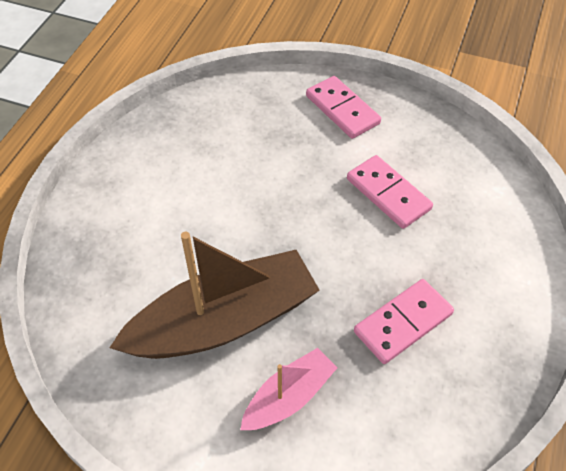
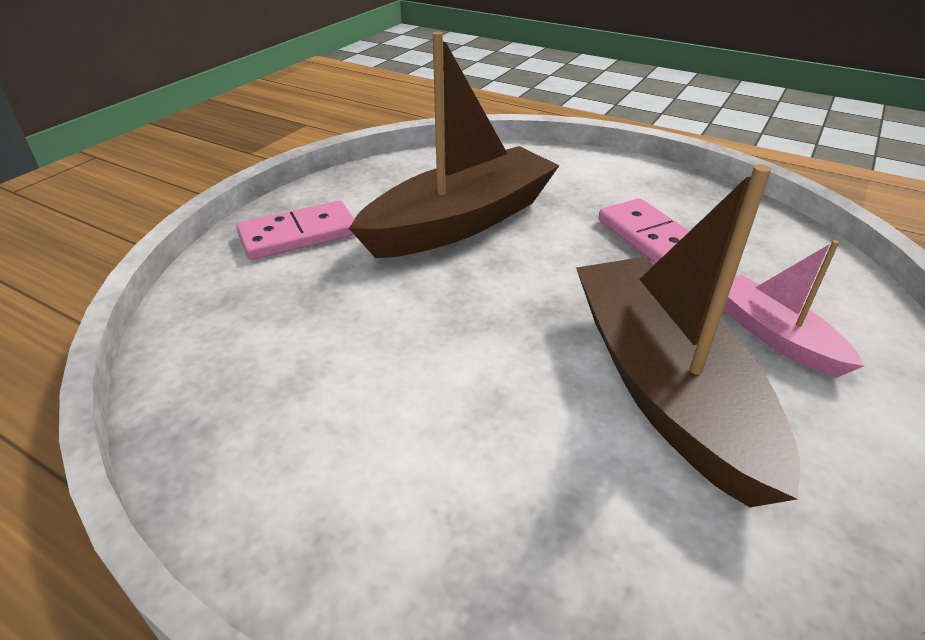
camera: 80 degrees left, 15 degrees down
pink domino [347,155,433,229] -> brown boat [349,32,560,258]

